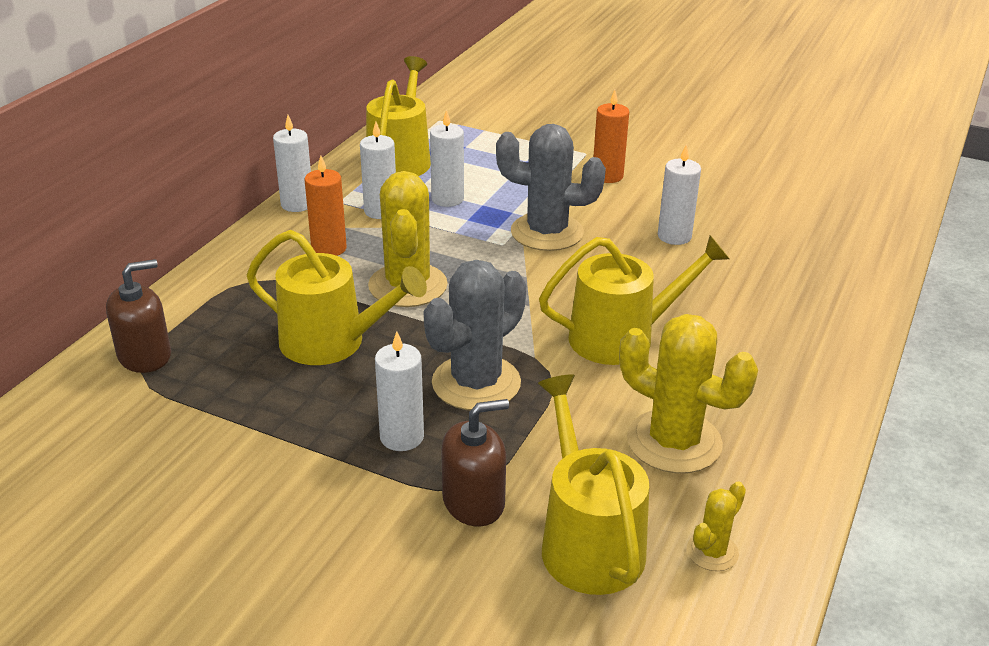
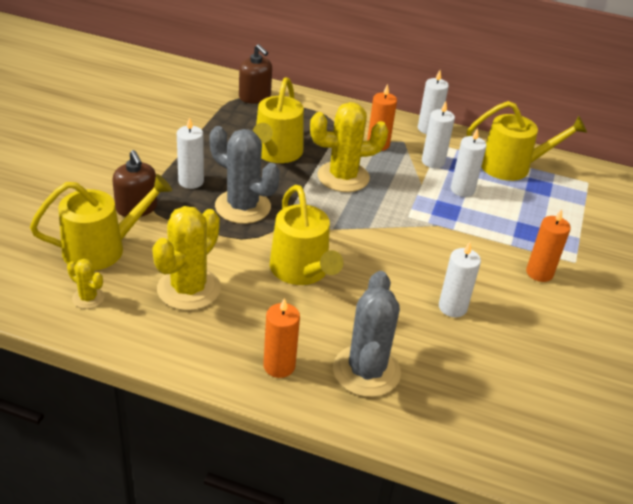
camera: 80 degrees right, 5 degrees up
grey cactus [496,124,606,251] -> grey cactus moved to [333,271,401,397]
none -> orange candle [263,298,300,378]

